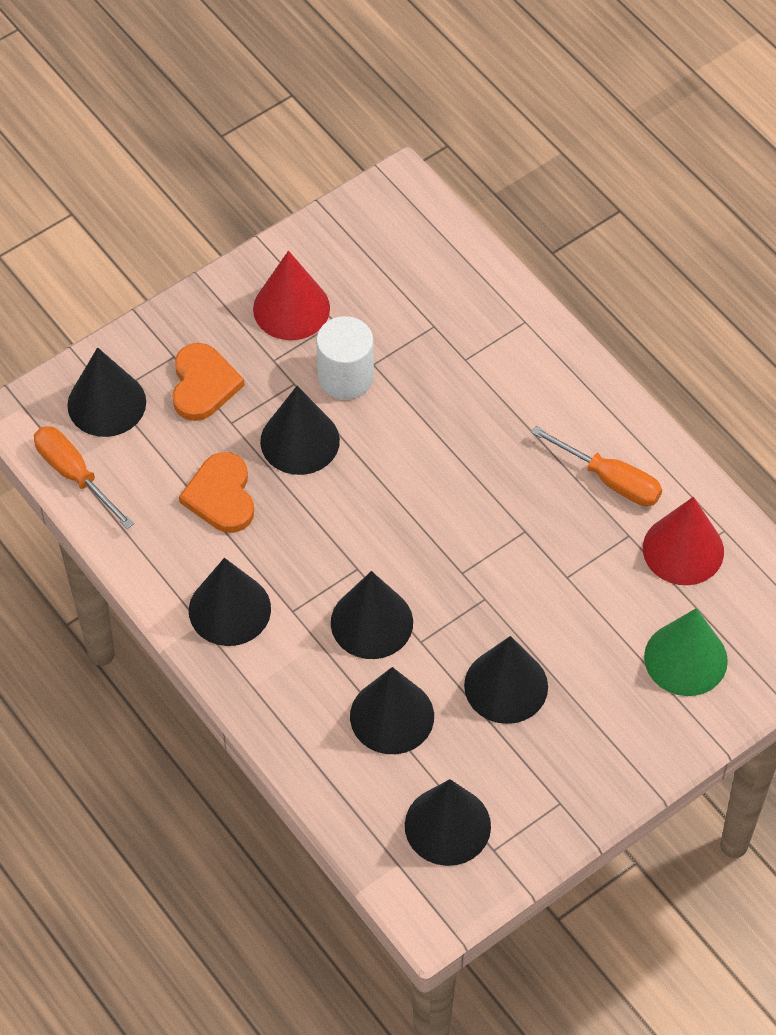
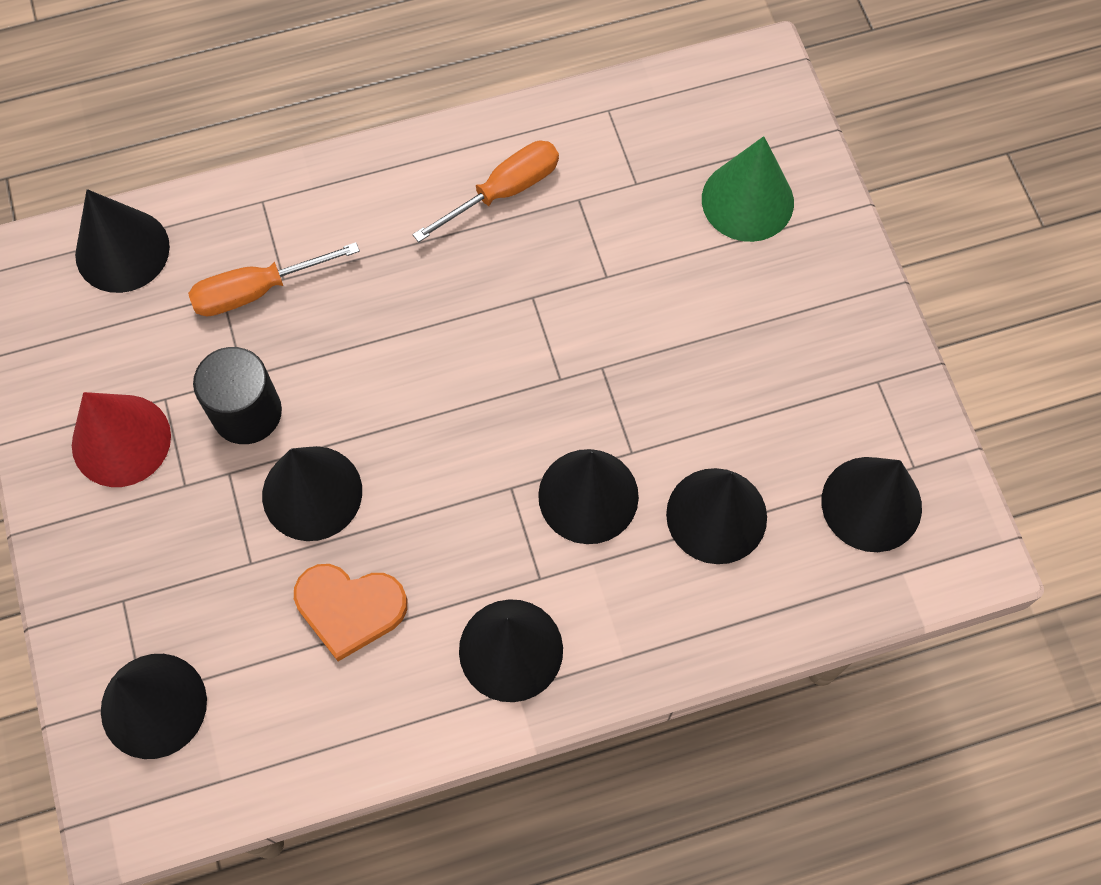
camera: 70 degrees left, 10 degrees up
orange screwdriver [34,426,134,529] -> orange screwdriver moved to [188,242,360,316]
orange heart [172,343,245,421] -> none
white cylinder [316,316,374,400] -> black cylinder [193,347,282,444]
black cone [464,636,548,724] -> black cone moved to [75,189,170,293]
red cone [643,497,724,585] -> none

